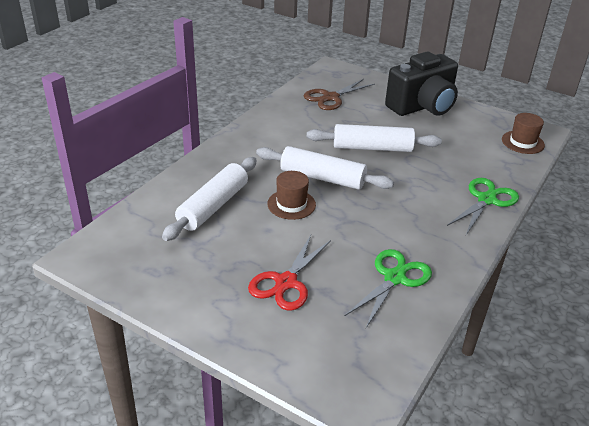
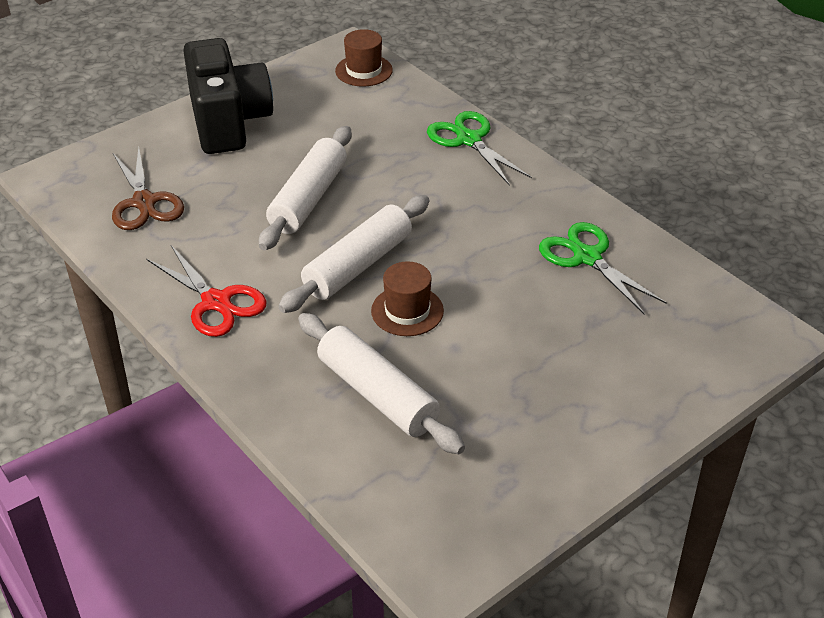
camera: 70 degrees left, 5 degrees up
red scissors [248,235,331,311] -> red scissors moved to [147,245,266,337]

